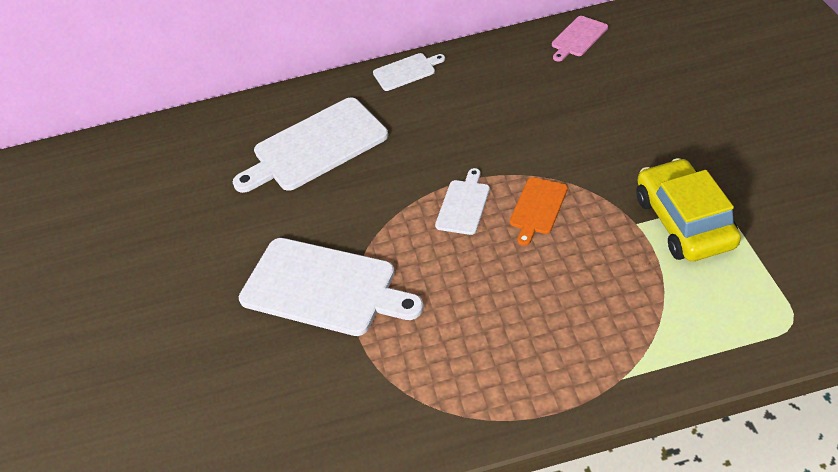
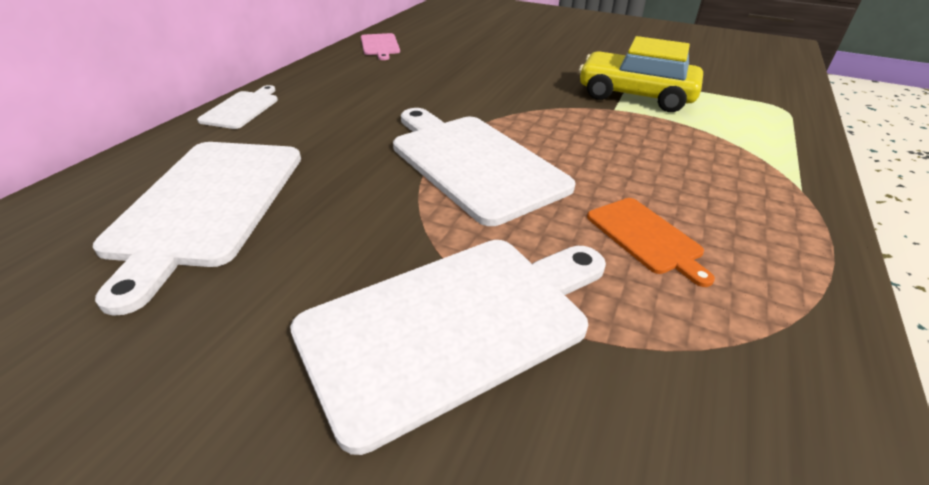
camera: 60 degrees left, 10 degrees down
white cutting board [435,168,490,235] -> white cutting board [393,108,576,226], size x2.01
orange cutting board [510,177,568,246] -> orange cutting board moved to [587,198,715,287]

